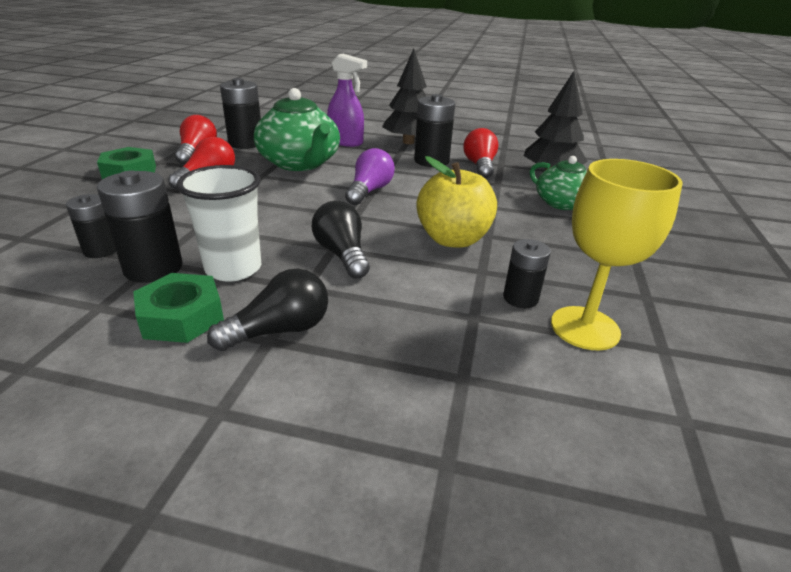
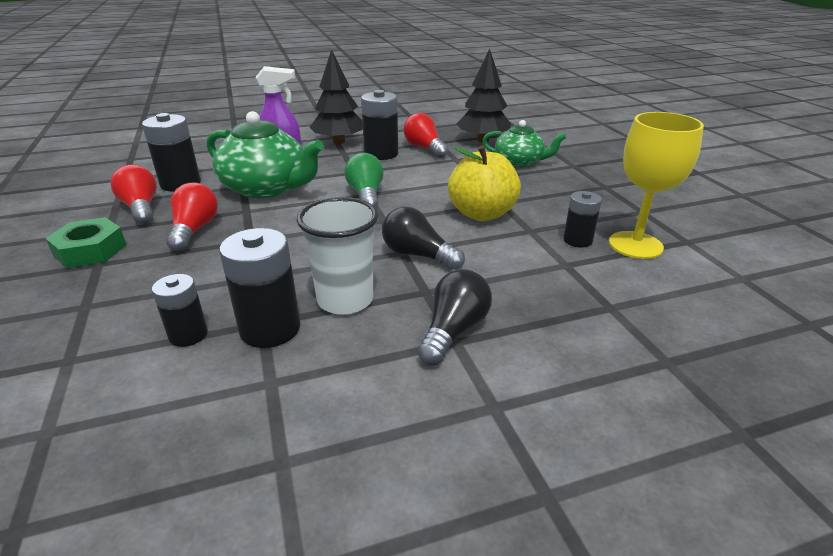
camera: 30 degrees left, 0 degrees up
green nut [133,273,224,343] -> none
purple light bulb [345,148,395,205] -> green light bulb [345,153,384,208]

